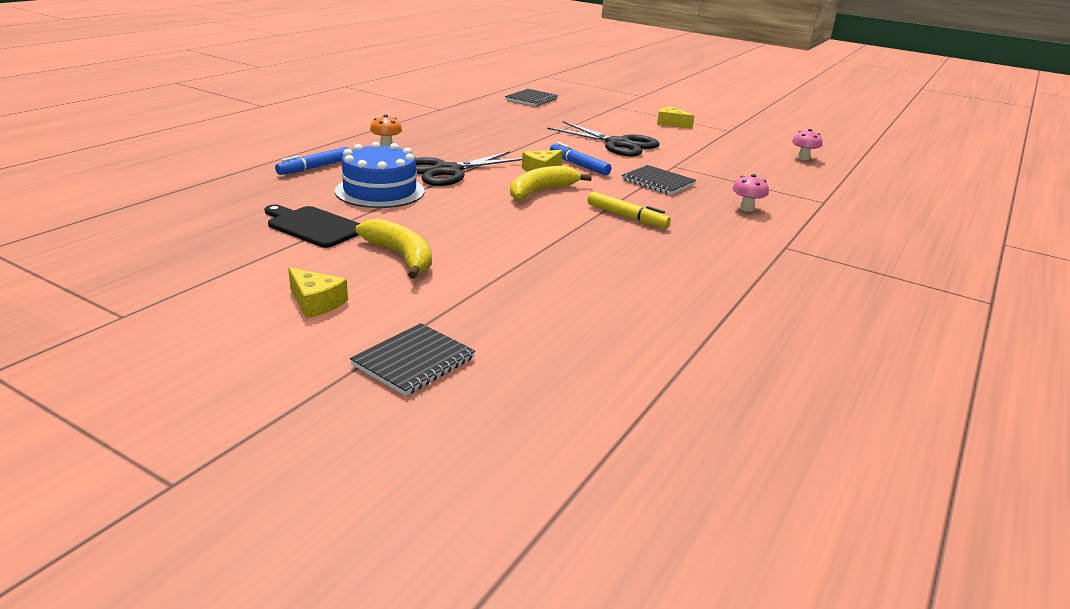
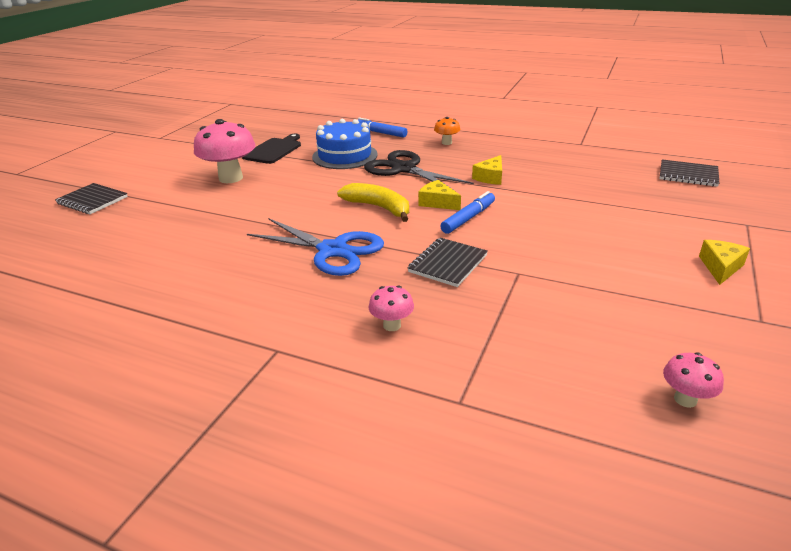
camera: 85 degrees right, 5 degrees up
yellow cheese [288,267,348,318] -> yellow cheese moved to [472,155,502,185]
yellow banana [356,218,432,279] -> pink mushroom [194,119,256,183]
black scissors [547,121,660,156] -> none
yellow marker [588,192,671,228] -> blue scissors [247,218,384,276]

